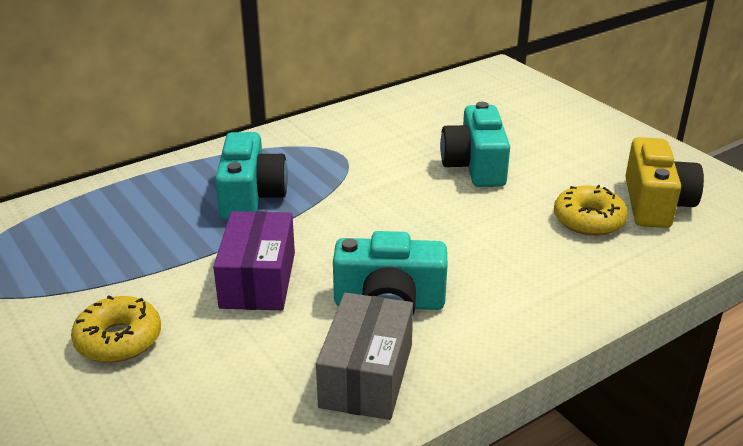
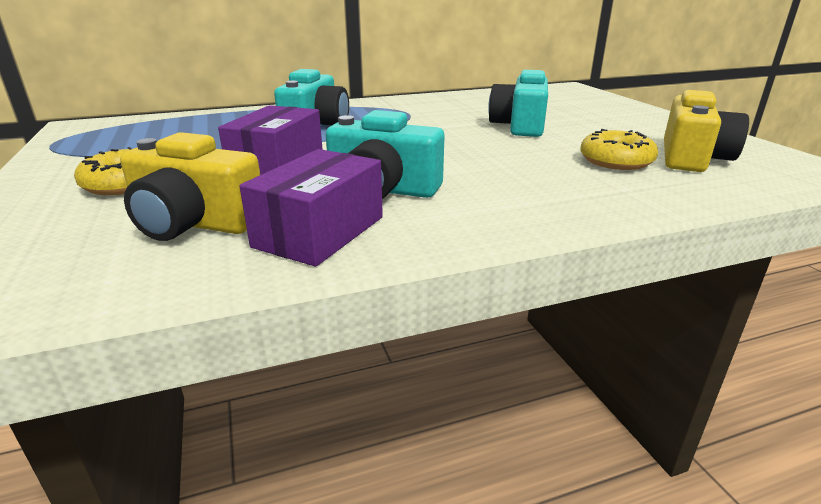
camera: 15 degrees right, 5 degrees down
grey box [316,293,413,420] -> purple box [239,149,383,267]
none -> yellow camera [120,132,260,241]

